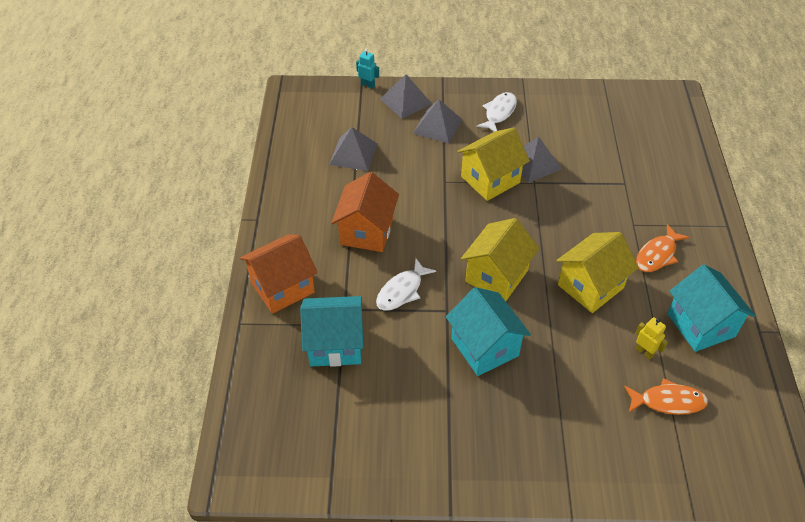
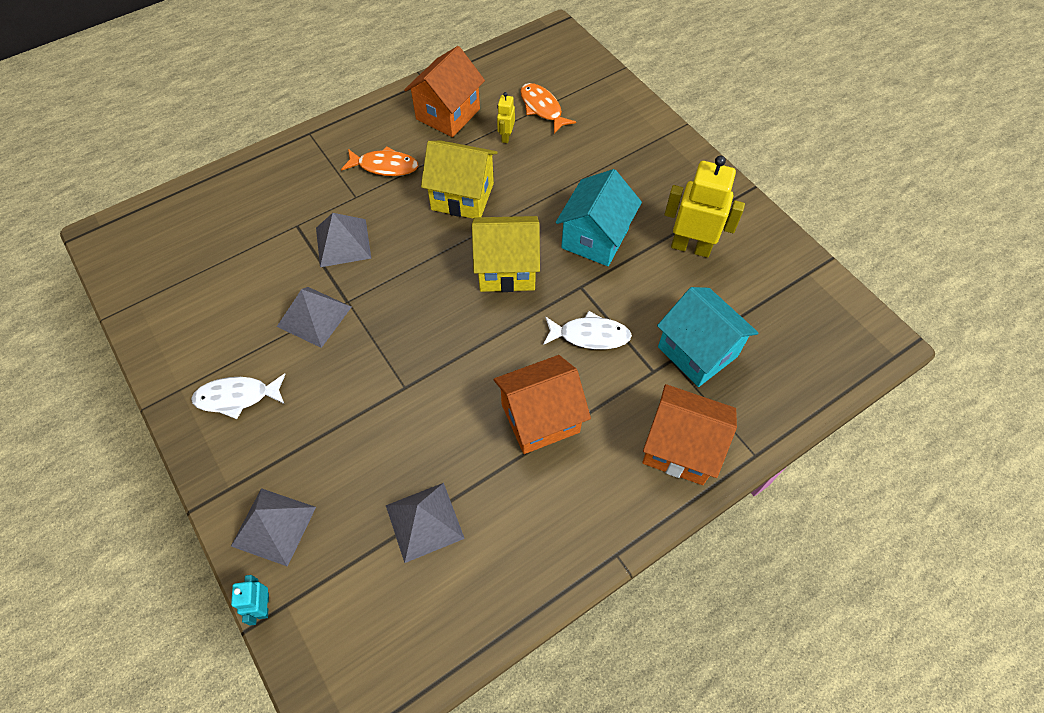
camera: 125 degrees left, 10 degrees up
grey pyramid [413,99,462,144] -> grey pyramid moved to [316,213,371,267]
yellow house [457,127,530,201] -> none
turquoise house [667,264,755,352] -> orange house [404,46,485,137]
none -> yellow robot [665,156,745,258]

